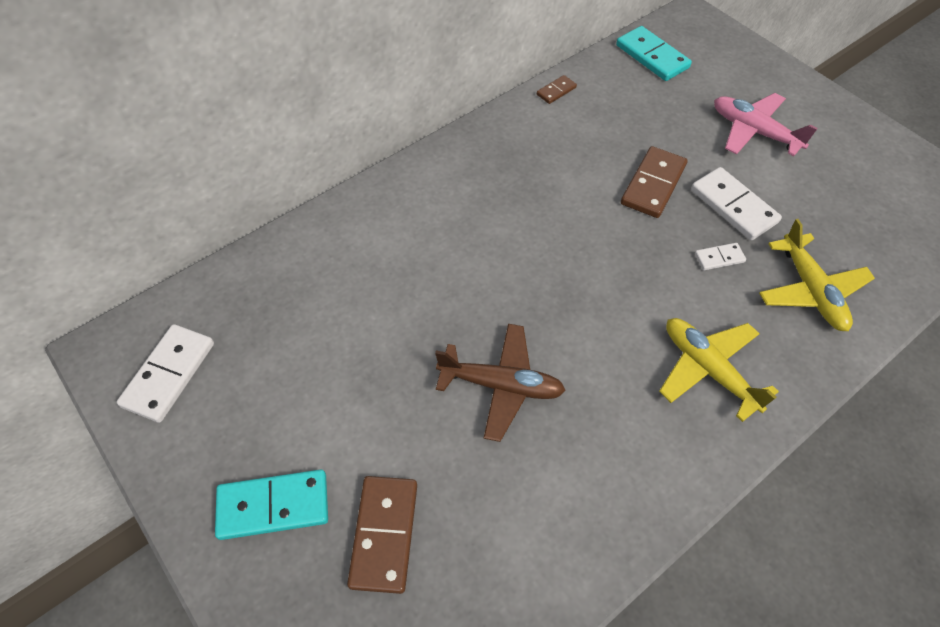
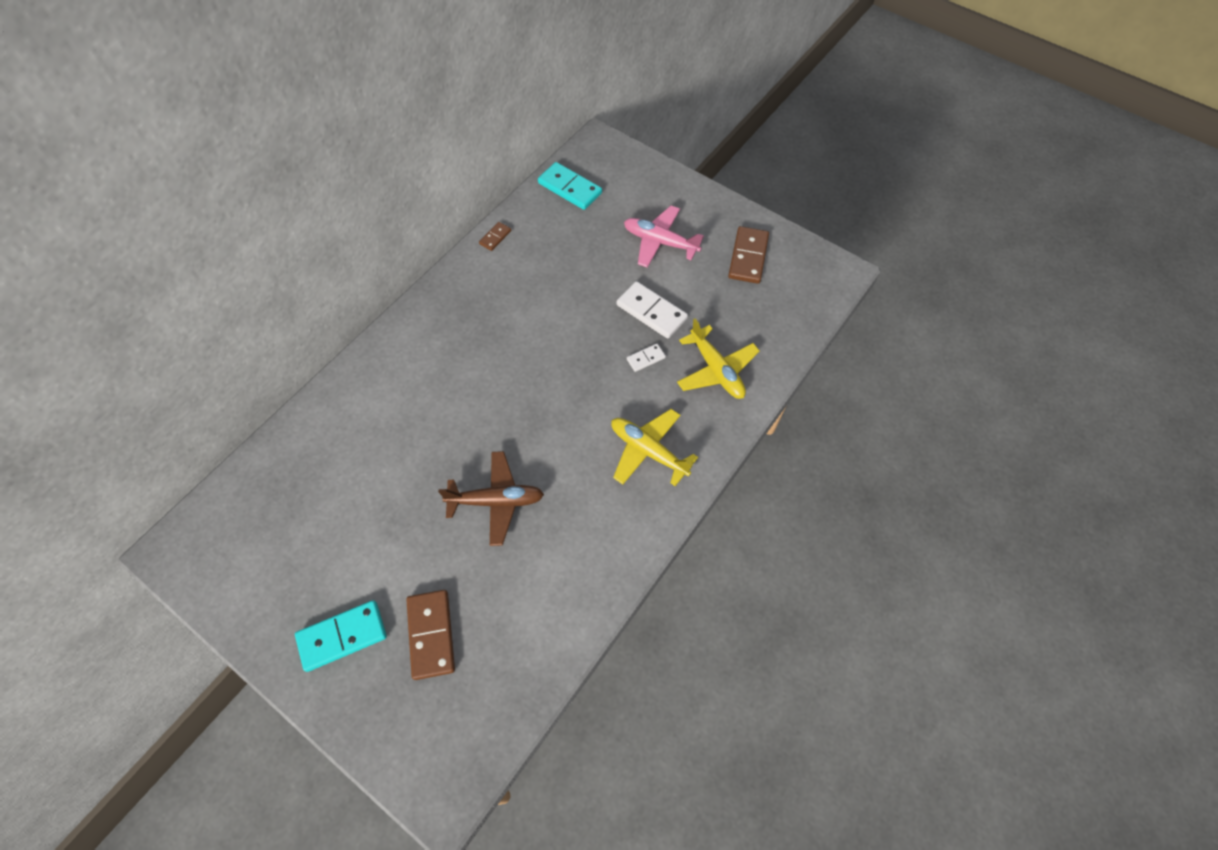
camera: 15 degrees left, 5 degrees up
white domino [117,324,214,423] -> none
brown domino [621,146,687,218] -> brown domino moved to [728,226,769,284]

